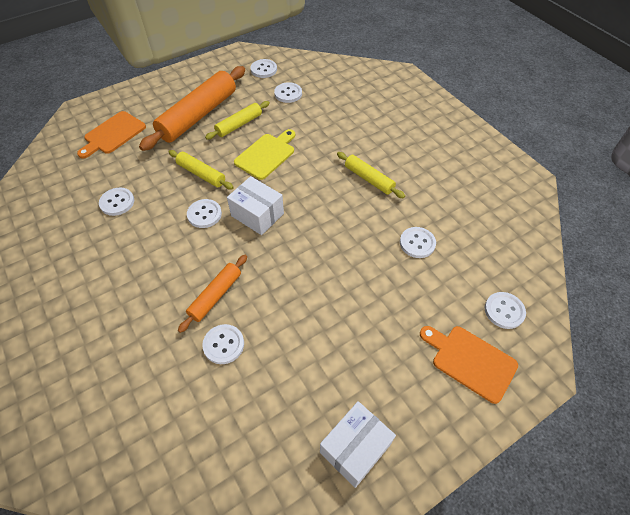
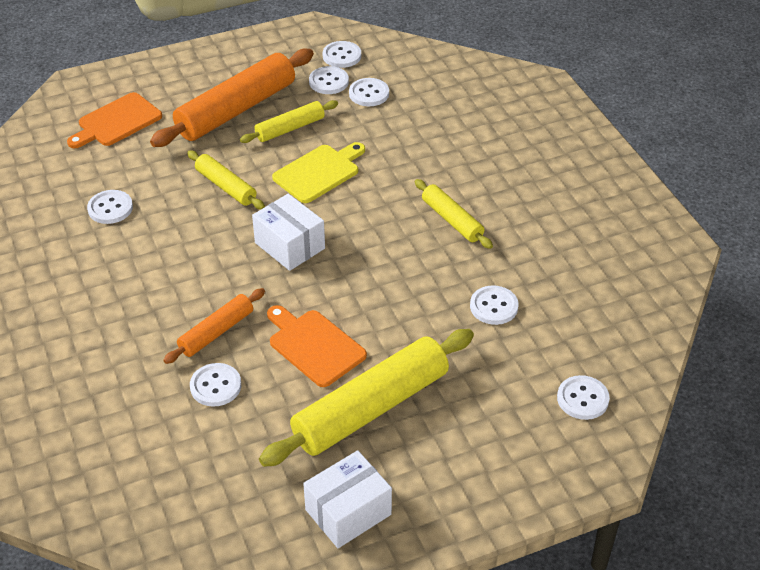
camera: 10 degrees right, 10 degrees down
white button [187,199,222,228] -> white button moved to [309,66,349,94]
orange cutting board [420,326,518,404] -> orange cutting board moved to [267,305,367,387]
none -> yellow rolling pin [259,329,474,467]

